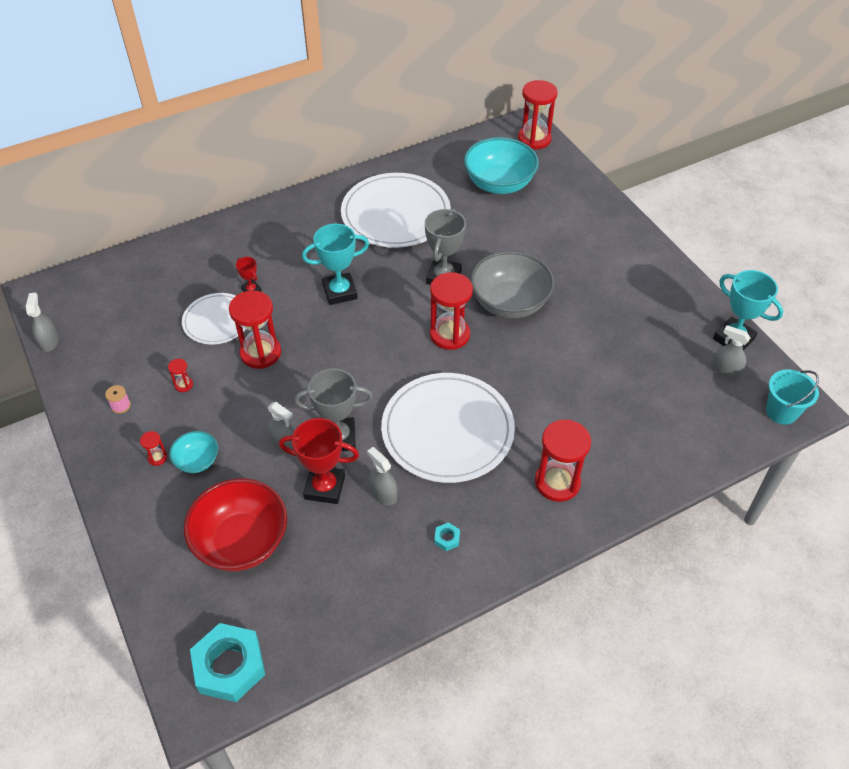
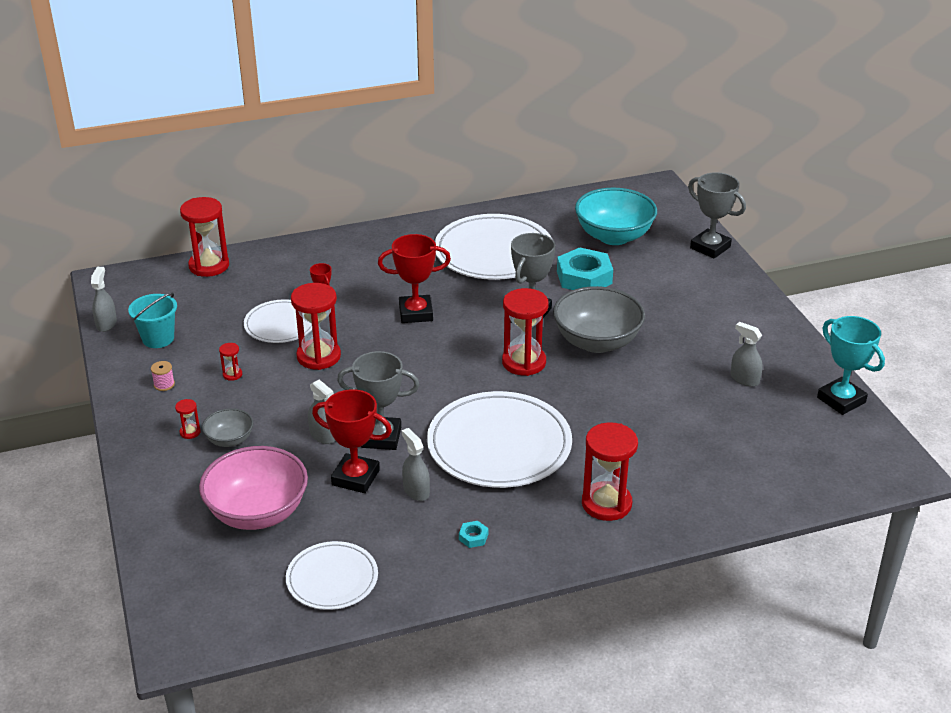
camera: 10 degrees right, 15 degrees down
turquoise bowl [169,431,218,473] -> grey bowl [202,408,253,447]
red bowl [184,478,287,571] -> pink bowl [199,446,308,530]
turquoise nut [190,623,266,702] -> turquoise nut moved to [557,247,613,290]
turquoise trophy [302,224,369,305] -> red trophy [378,234,451,323]
red hourglass [518,80,558,149] -> red hourglass moved to [180,197,229,277]
grey spray bottle [712,325,750,379] -> grey spray bottle moved to [731,322,763,387]
turquoise bucket [766,369,819,424] -> turquoise bucket moved to [128,293,177,348]
none -> white plate [286,541,378,610]
none -> grey trophy [688,172,746,259]

